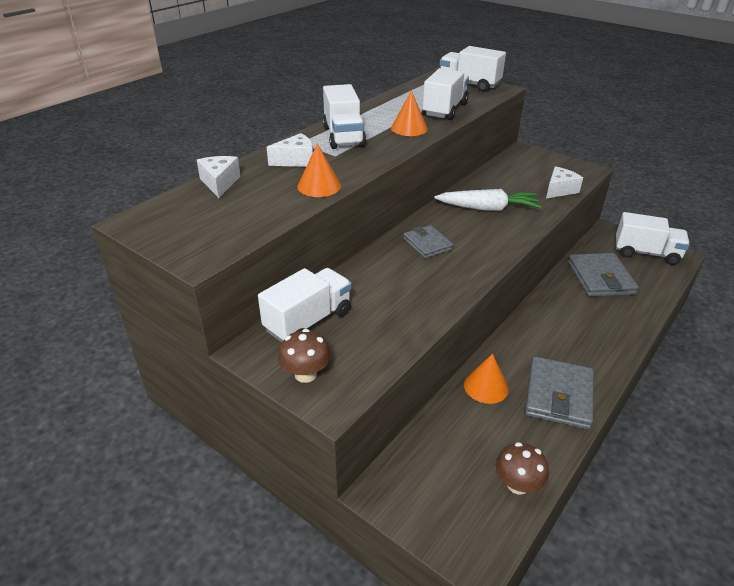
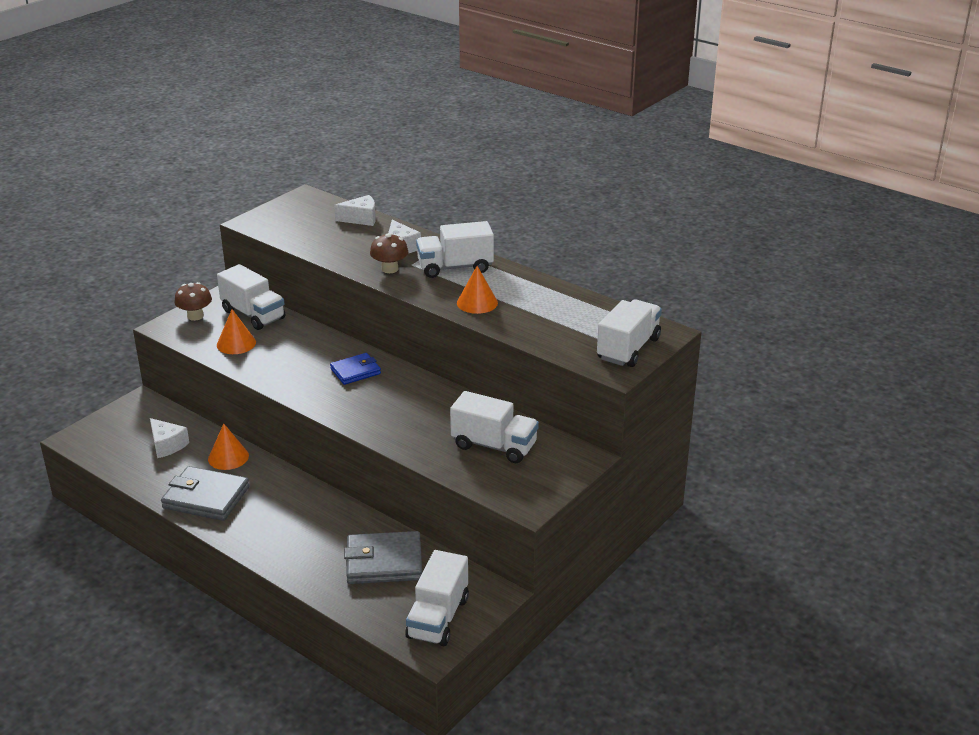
camera: 90 degrees right, 5 degrees down
orange cone [297,143,341,197] -> orange cone moved to [217,309,256,354]
grey wallet [403,225,453,259] -> blue wallet [330,353,381,385]
white truck [422,68,469,120] -> white truck moved to [450,391,539,463]
white carrot [434,189,542,211] -> none
brown mushroom [496,442,549,495] -> brown mushroom moved to [370,233,408,273]
white cheese [546,166,583,199] -> white cheese moved to [150,418,189,458]

